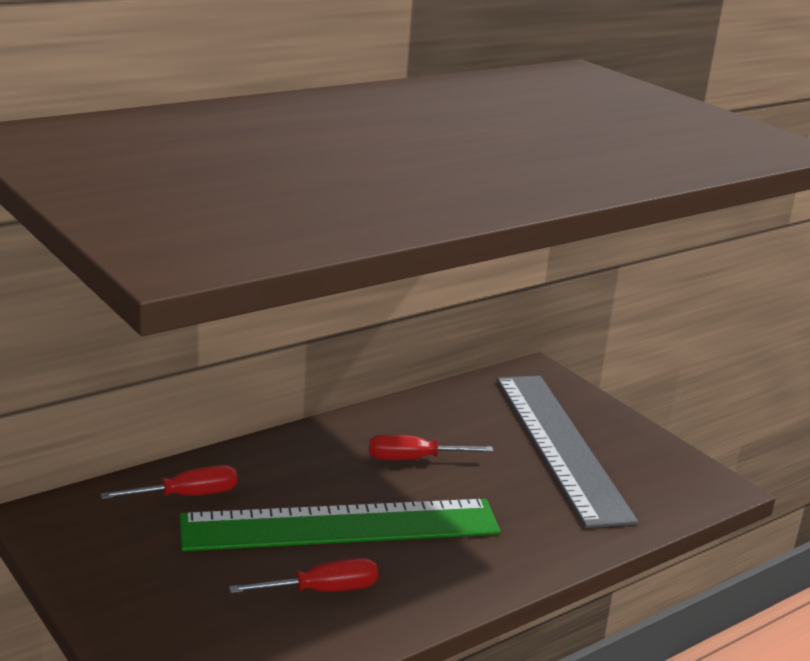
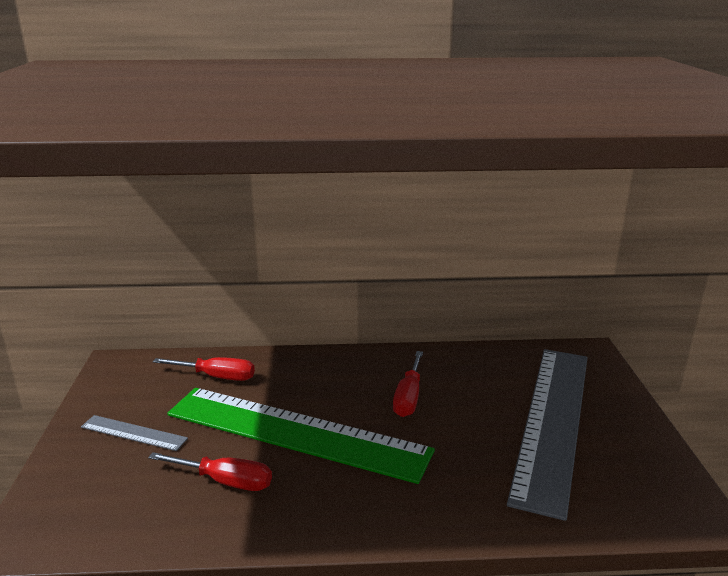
camera: 35 degrees right, 0 degrees up
red screwdriver [369,435,493,460] -> red screwdriver turned 105 degrees counterclockwise [393,351,423,417]
none -> grey ruler [81,415,188,451]

